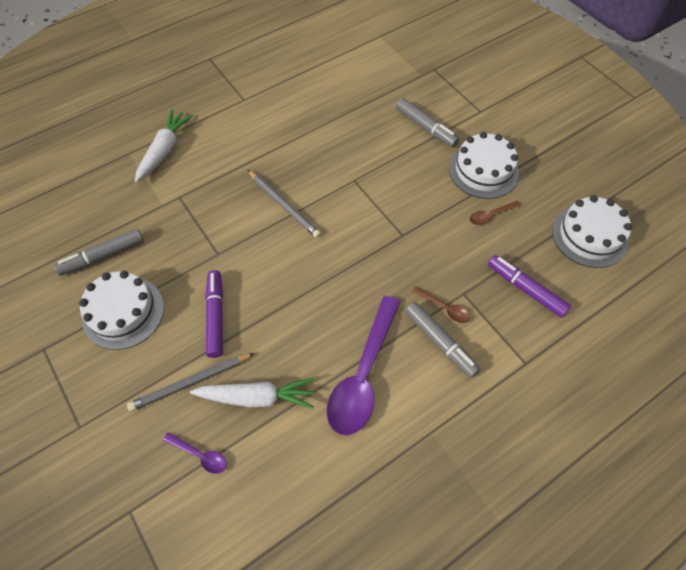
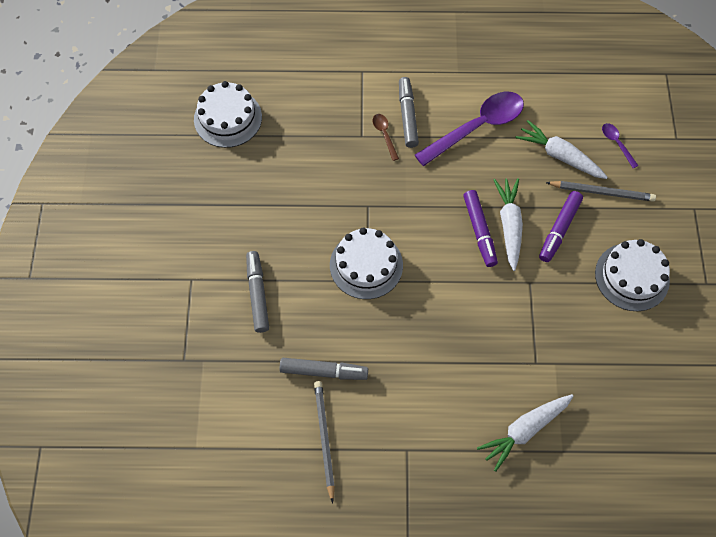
camera: 145 degrees left, 5 degrees up
grey marker [54,228,144,276] -> grey marker moved to [280,358,368,380]
grey pencil [248,170,321,238] -> grey pencil moved to [314,381,335,504]
white cake [449,132,519,199] -> white cake moved to [330,227,403,299]
brown spoon [470,201,521,225] -> none
purple marker [488,255,571,318] -> purple marker moved to [463,190,498,267]
none -> white carrot [493,178,523,271]

